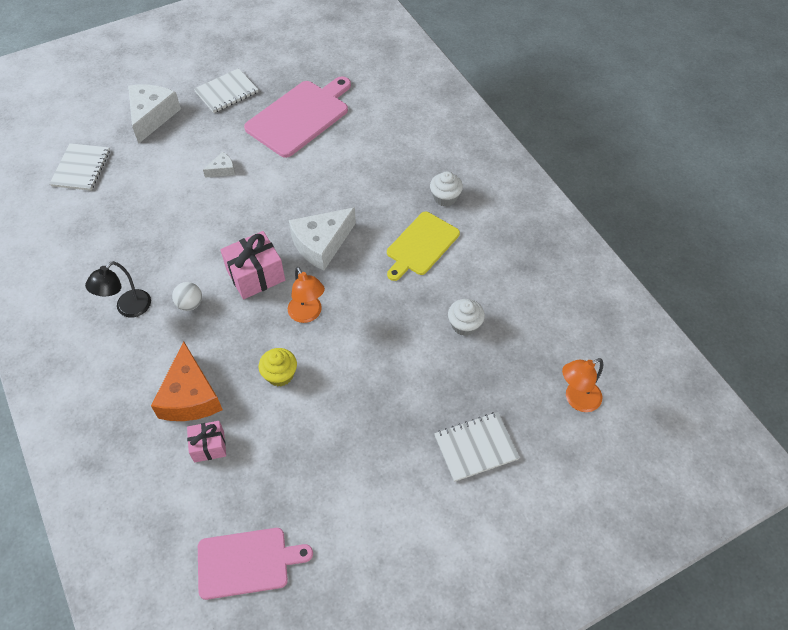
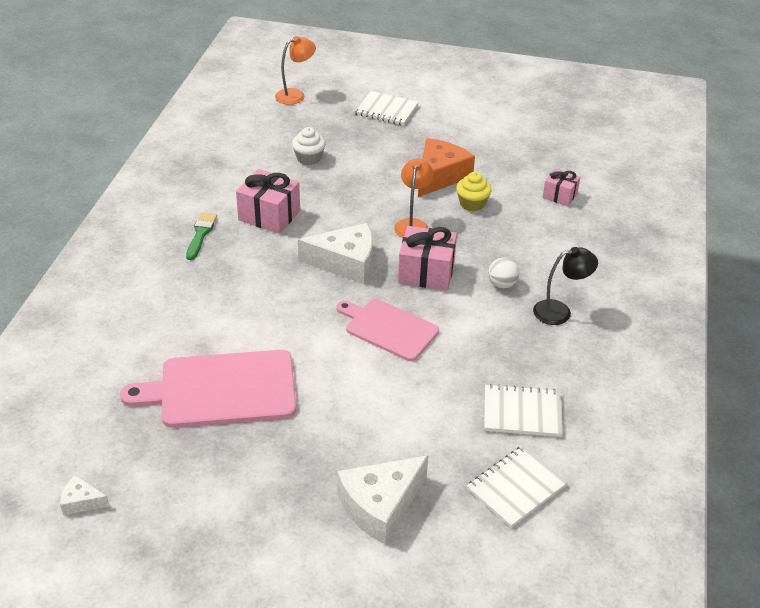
camera: 140 degrees left, 15 degrees down
orange cheese [151,341,223,421] -> orange cheese moved to [418,138,475,197]
white notebook [194,68,258,113] -> white notebook moved to [484,384,563,437]
pink cutting board [198,528,313,600] -> pink cutting board moved to [337,299,439,361]
white cheese [203,152,235,178] -> white cheese moved to [60,475,109,515]
yellow cutting board [387,212,460,281] -> pink gift [236,169,300,234]
white cupcake [430,171,463,206] -> green brush [186,212,217,260]
orange lamp [562,358,604,412] -> orange lamp turned 45 degrees counterclockwise [275,36,316,105]

